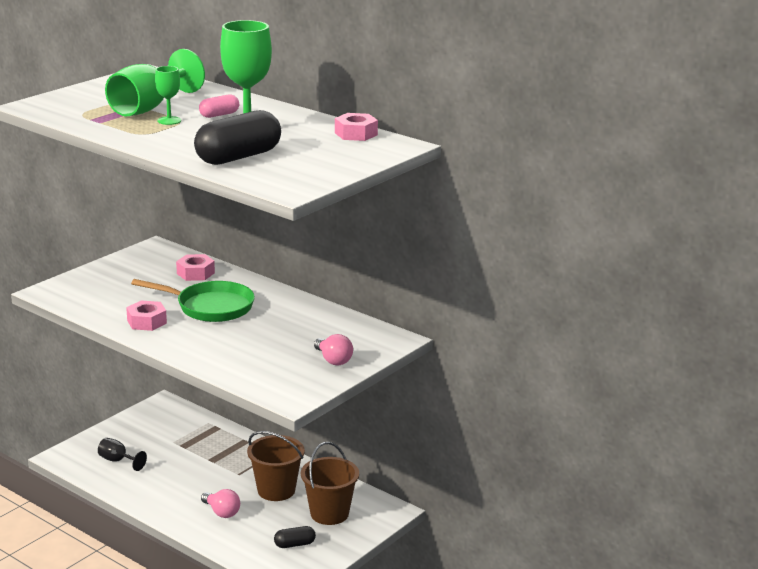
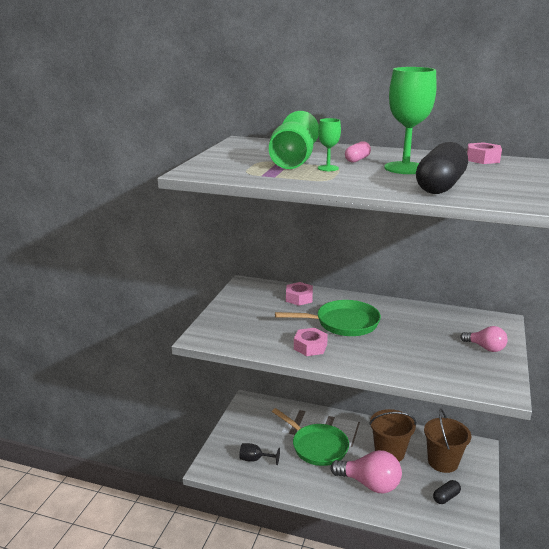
camera: 20 degrees left, 0 degrees up
pink light bulb [201,489,240,518] -> pink light bulb [331,450,402,493], size x1.75
none -> green pan [272,408,349,466]

